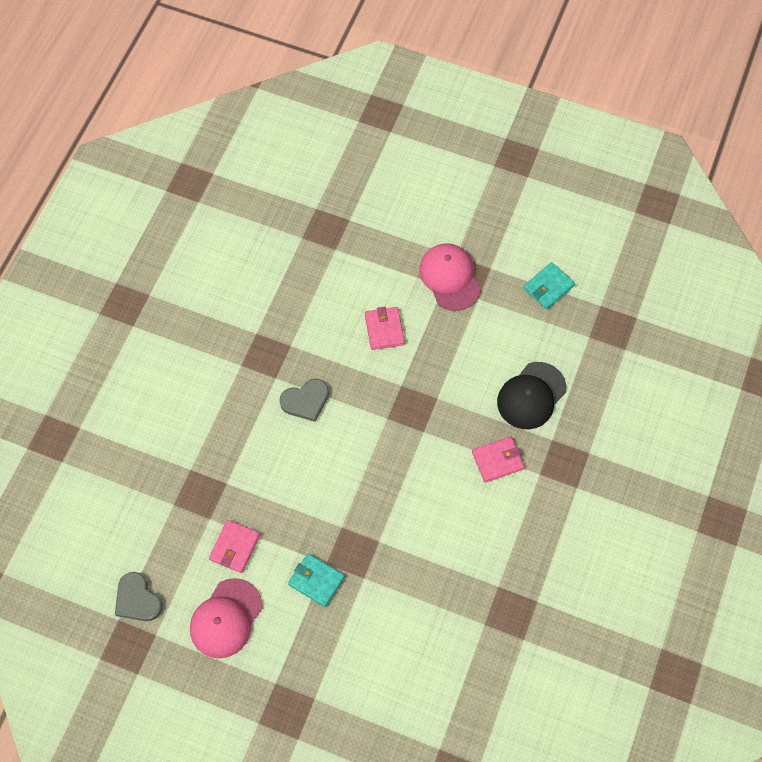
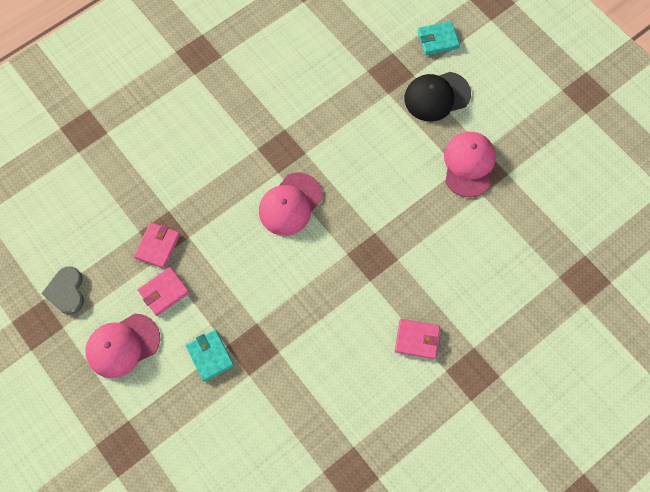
camera: 30 degrees right, 5 degrees up
grey heart [279,378,329,422] -> pink cap [259,173,322,236]
pink wallet [365,307,405,350] -> pink wallet moved to [134,222,180,269]
black cap [497,362,566,429] -> black cap moved to [404,72,471,122]
turquoise wallet [524,262,575,310] -> turquoise wallet moved to [418,21,460,55]

